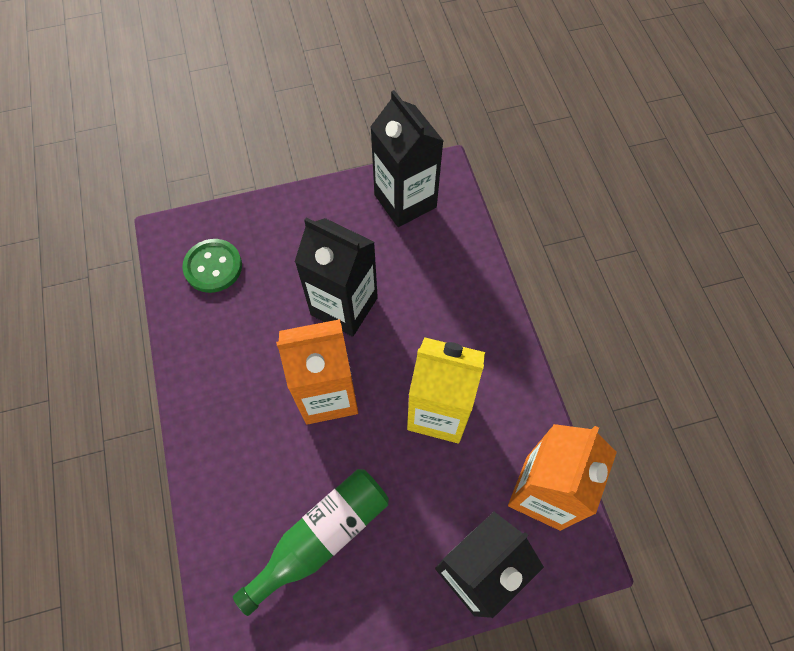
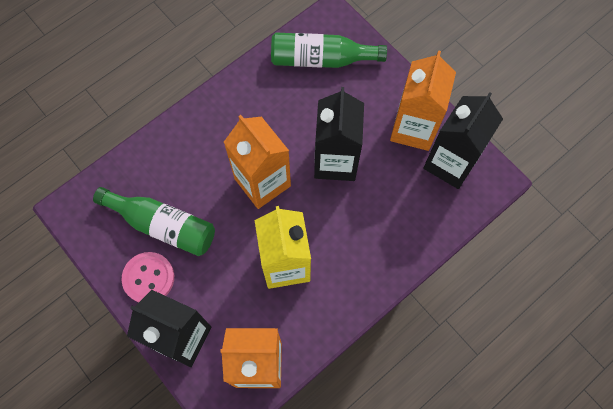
camera: 65 degrees right, 5 degrees up
green button [182,239,242,293] -> green bottle [271,32,387,68]
none -> pink button [122,252,174,302]
none -> orange carton [390,50,456,151]

